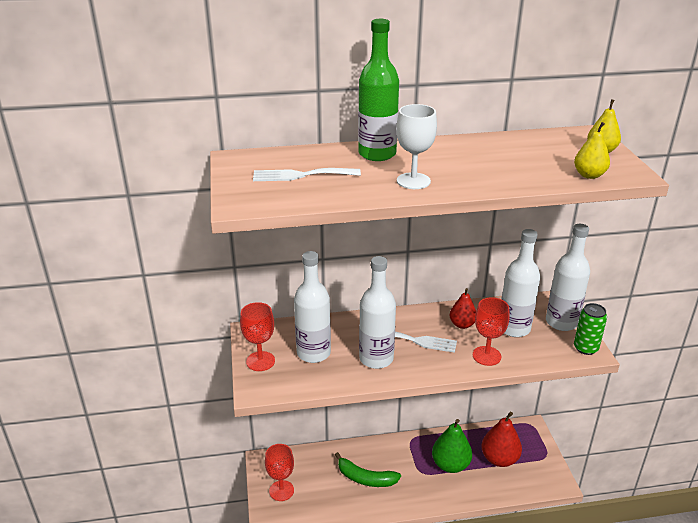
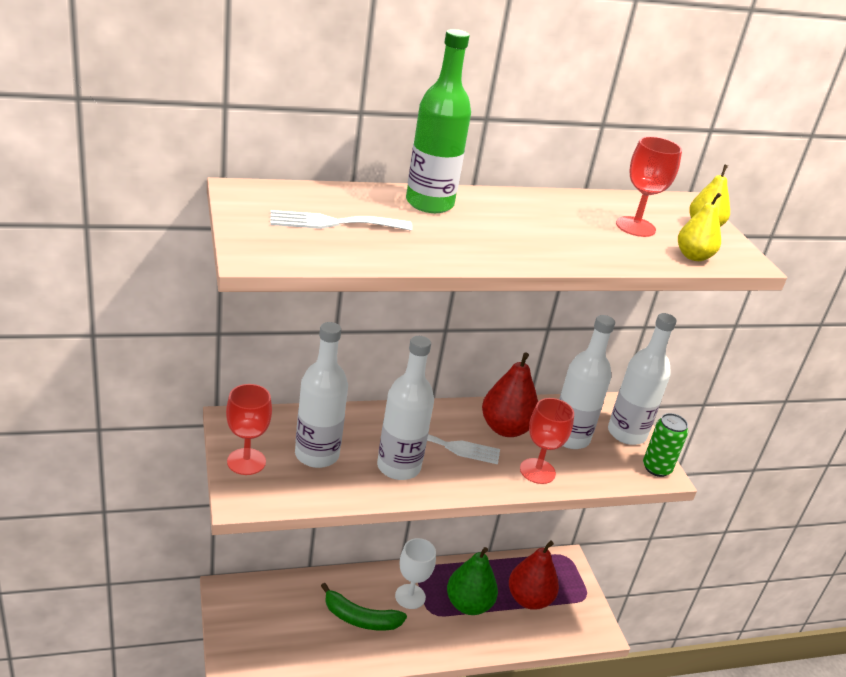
camera: 10 degrees left, 0 degrees up
red goblet [265,444,294,501] -> red goblet moved to [616,136,682,237]
white goblet [396,104,437,189] -> white goblet moved to [395,538,436,609]
red pear [450,288,476,329] -> red pear [482,353,538,437], size x1.64

